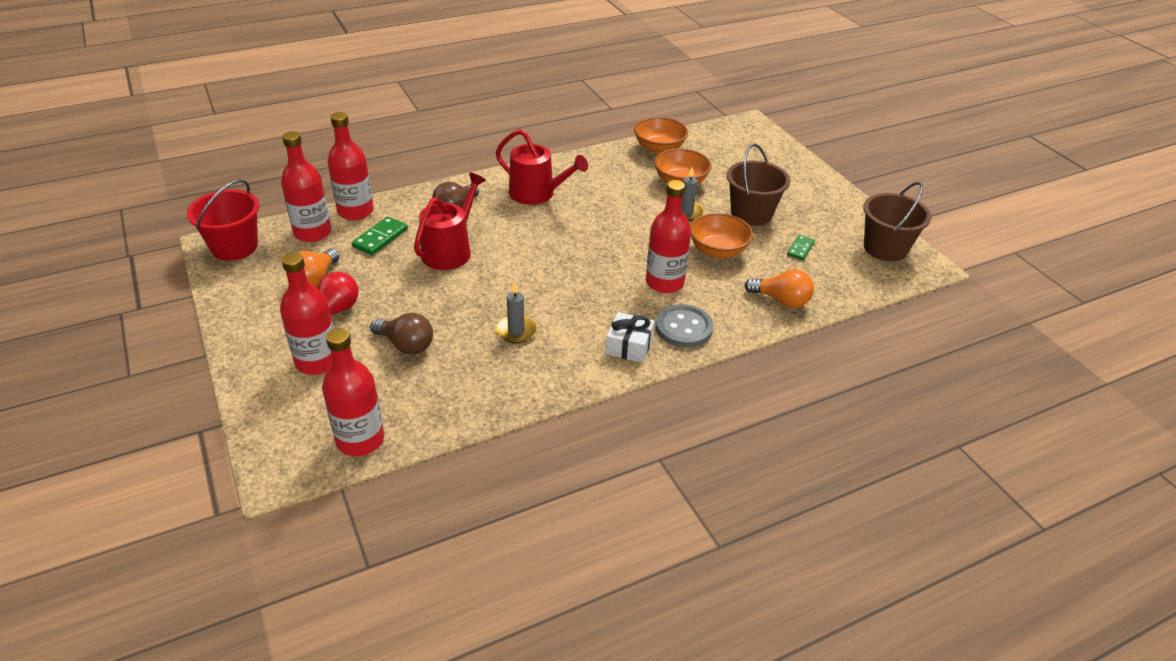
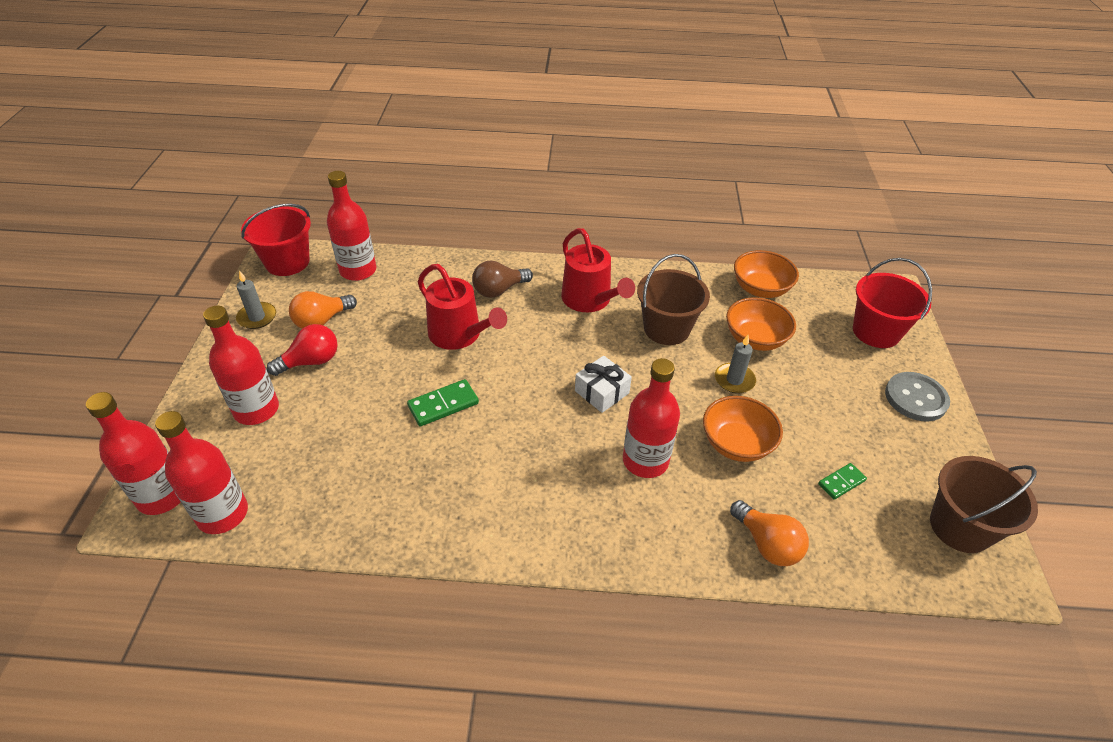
camera: 30 degrees right, 5 degrees up
red bottle [328,112,374,220] -> red bottle moved to [86,392,180,515]
green domino [352,216,408,255] -> green domino moved to [407,379,479,426]
brown light bulb [370,313,433,355] -> none
red watering can [414,172,486,270] -> red watering can turned 75 degrees clockwise [418,264,507,350]
grey candle [496,282,537,343] -> grey candle moved to [236,271,276,329]
white gift [606,312,655,363] -> white gift moved to [575,356,632,413]
grey button [655,304,713,348] -> grey button moved to [885,372,950,421]
brown bucket [727,144,790,226] -> brown bucket moved to [637,254,710,345]
none -> red bucket [853,258,932,348]

